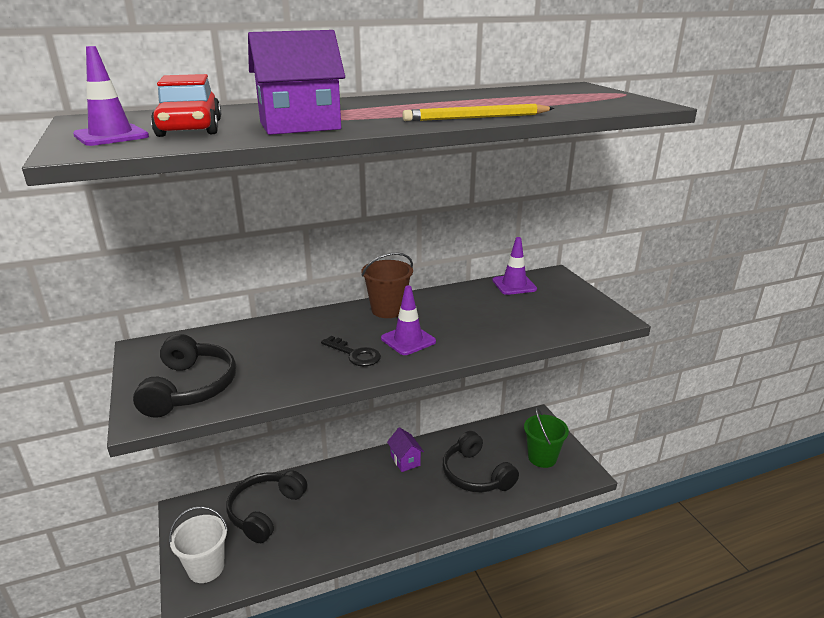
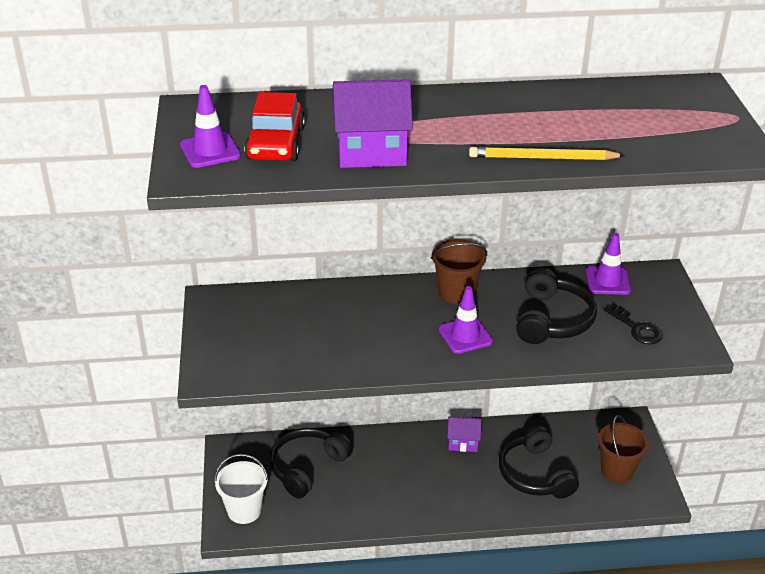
camera: 15 degrees right, 10 degrees up
black headphones [133,334,236,418] -> black headphones moved to [516,267,597,344]
black key [321,336,381,366] -> black key moved to [603,303,663,344]
purple house [387,427,424,472] -> purple house turned 75 degrees counterclockwise [447,417,482,452]
green bucket [524,407,569,468] -> brown bucket [598,415,649,483]

